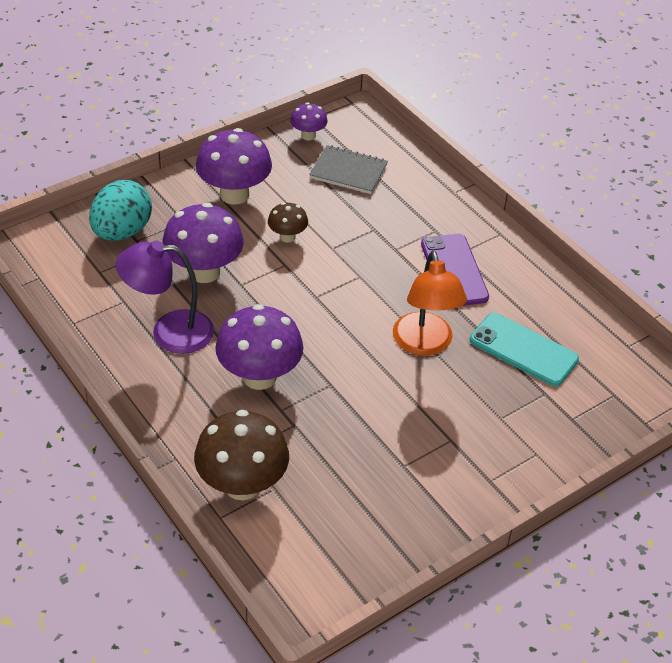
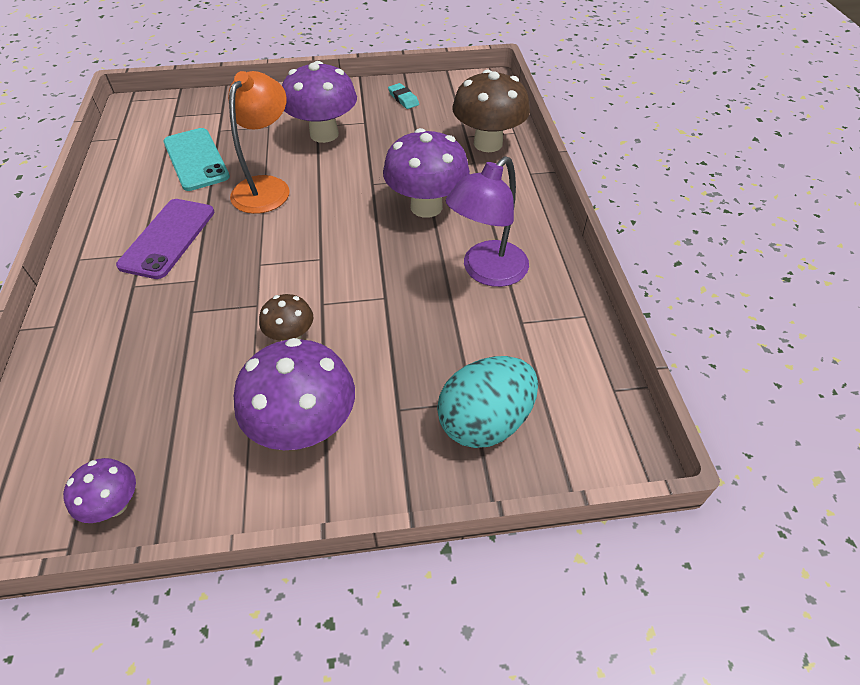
camera: 150 degrees left, 5 degrees up
purple lamp [116,241,214,354] -> purple lamp turned 105 degrees clockwise [446,156,529,287]
purple mushroom [162,203,244,283] -> purple mushroom moved to [282,61,357,143]
grey notebook [309,145,388,194] -> none
none -> turquoise eraser [388,83,419,109]

